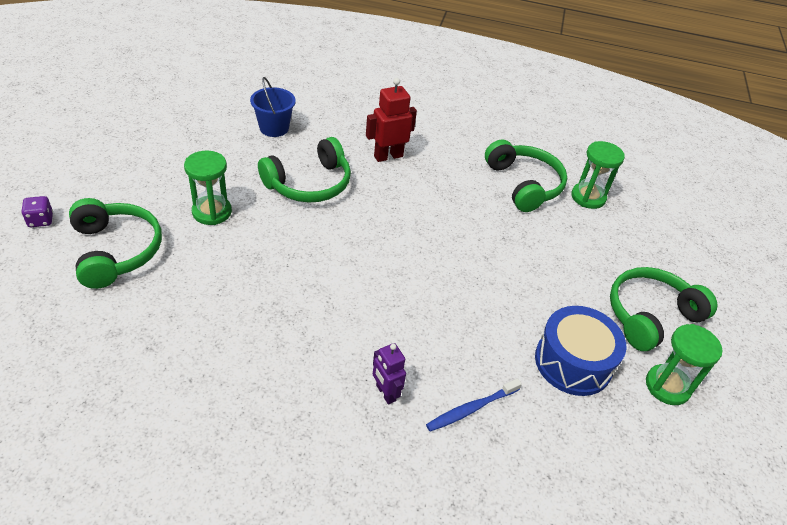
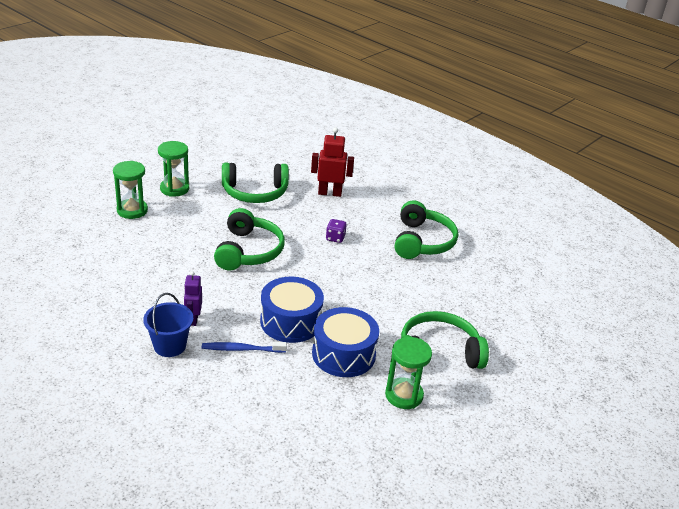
camera: 30 degrees right, 10 degrees down
purple dice [21,196,53,227] -> purple dice moved to [326,219,347,243]
green headphones [69,198,162,289] -> green headphones moved to [214,208,285,270]
blue bucket [250,77,296,137] -> blue bucket moved to [143,293,193,357]
green hourglass [571,141,625,209] -> green hourglass moved to [113,161,148,219]
none -> blue drum [260,276,324,343]

